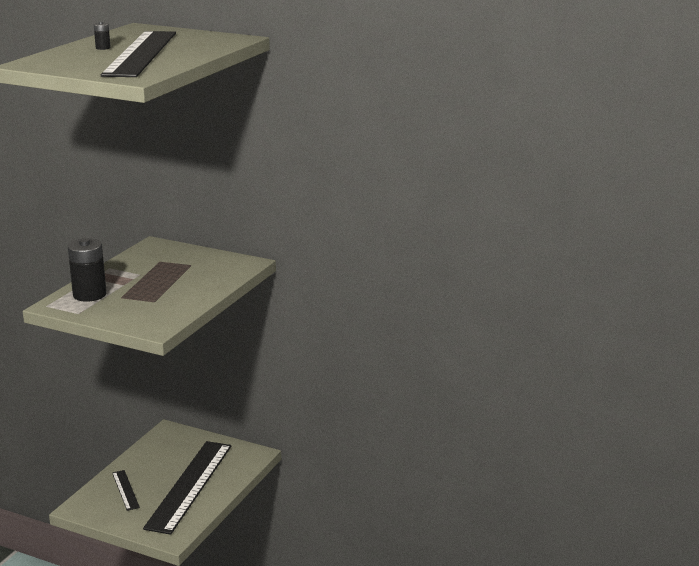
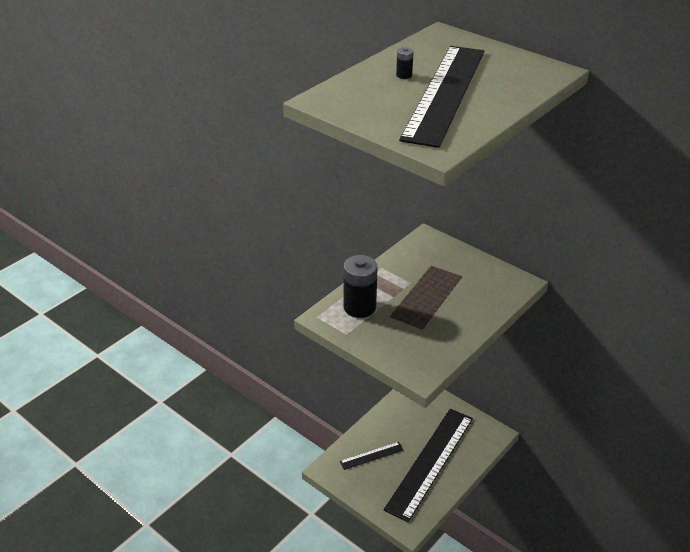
camera: 15 degrees right, 15 degrees up
black ruler [112,470,140,511] -> black ruler turned 75 degrees clockwise [340,442,404,470]

